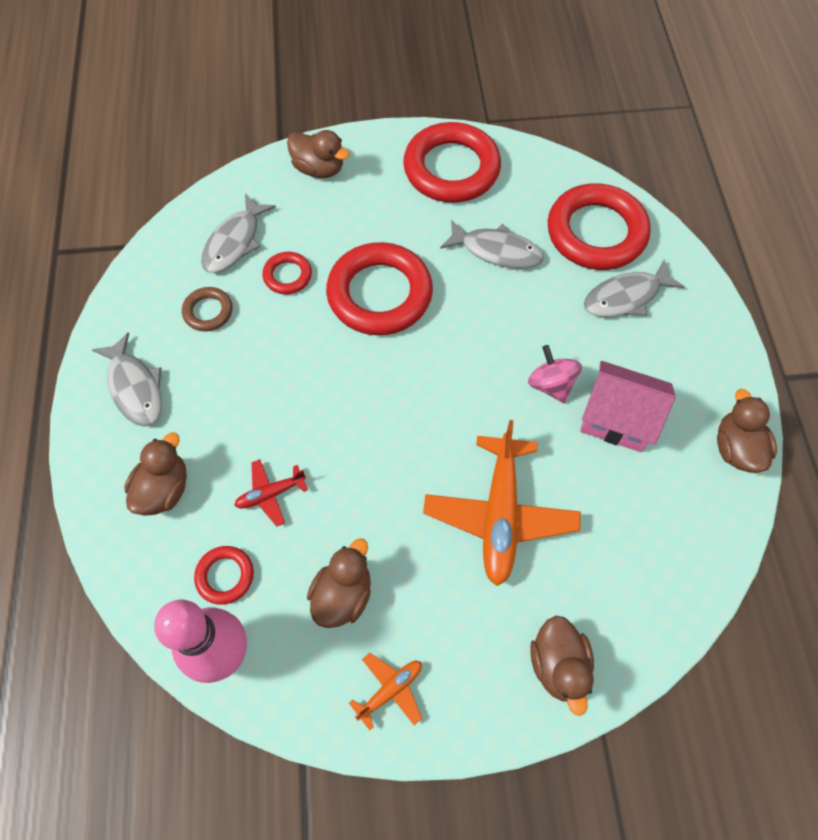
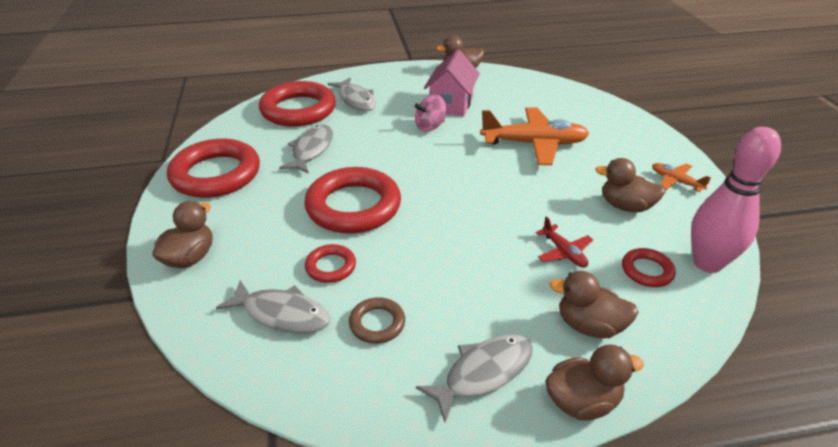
camera: 95 degrees left, 25 degrees down
brown duck [530,616,594,716] -> brown duck moved to [545,344,644,420]

